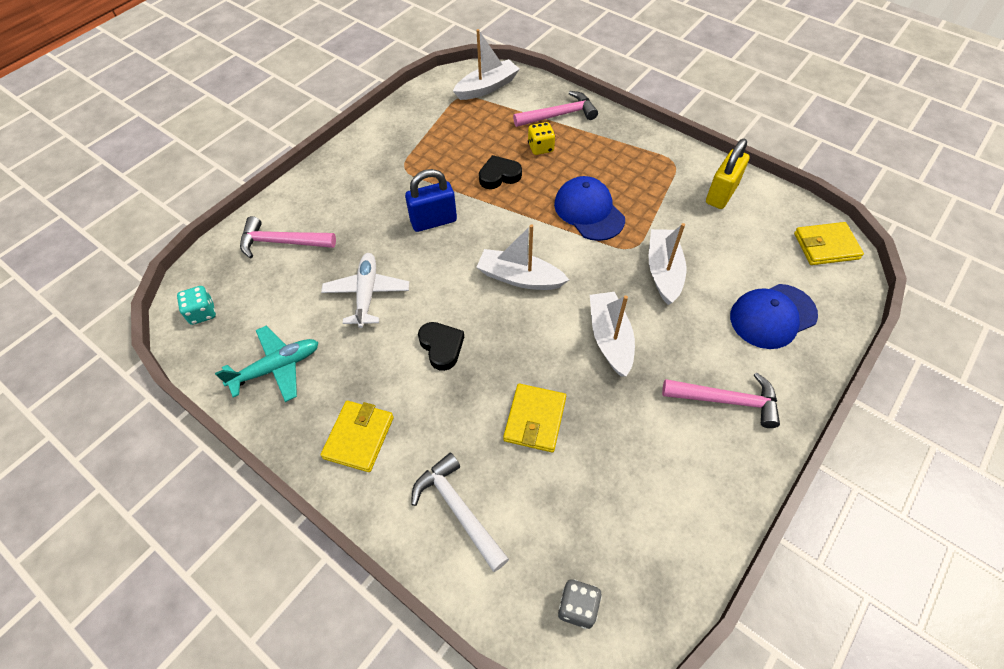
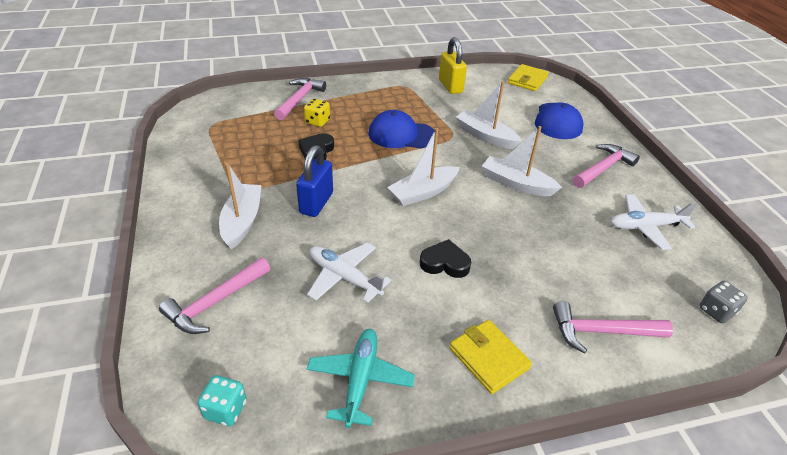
camera: 55 degrees left, 15 degrees down
white hammer [411,453,509,572] -> pink hammer [553,301,673,354]
white boat [453,29,520,100] -> white boat moved to [219,163,262,249]
yellow wallet [503,384,566,452] -> none
none -> white plane [611,194,697,250]

